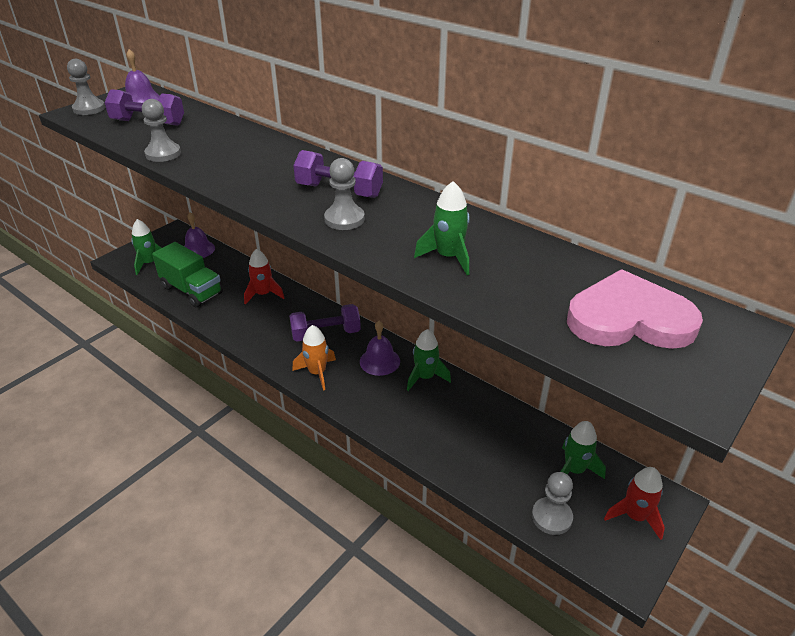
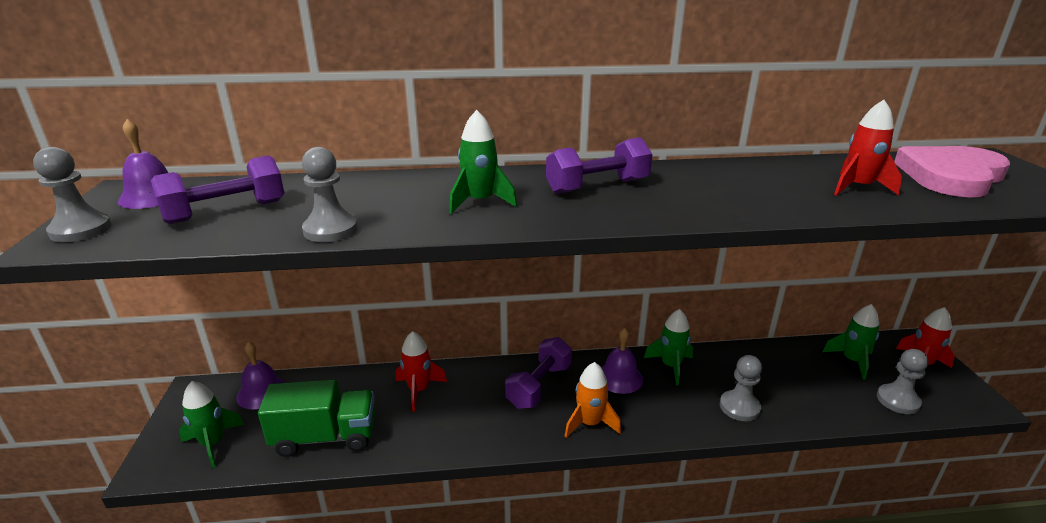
camera: 45 degrees left, 10 degrees down
grey pawn [324,158,365,230] -> grey pawn moved to [720,355,762,421]
green rocket [414,181,470,275] -> green rocket moved to [449,110,517,214]
none -> red rocket [834,100,902,196]

